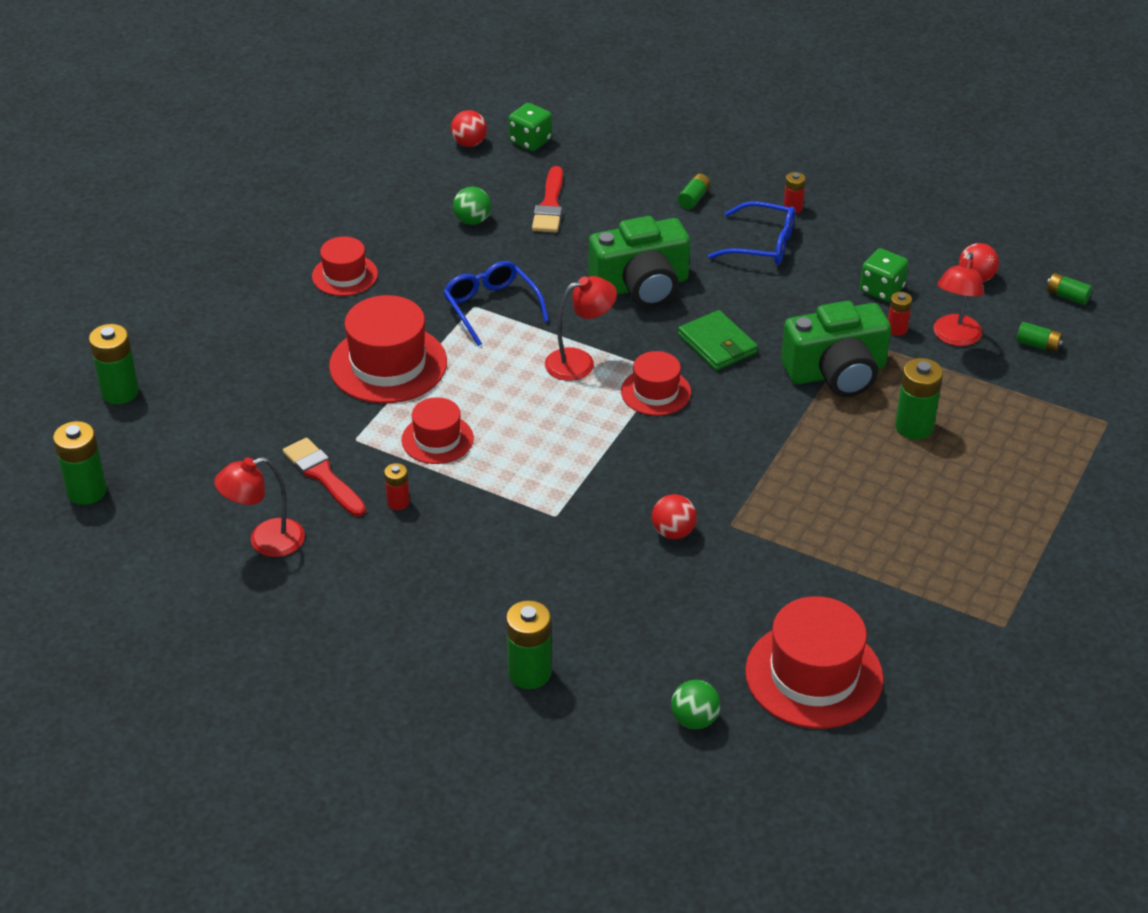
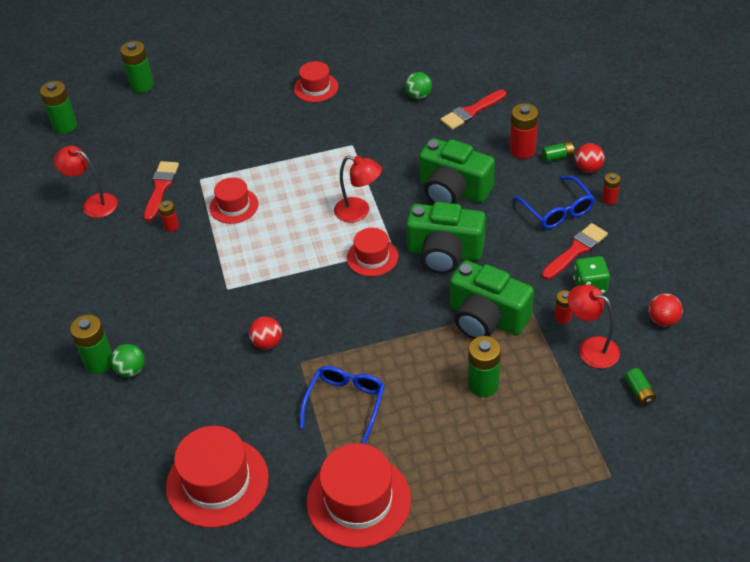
camera: 50 degrees right, 5 degrees up
red hat [329,295,447,404] -> red hat moved to [307,443,411,548]
blue glasses [443,261,549,346] -> blue glasses moved to [300,366,385,444]
red ball [451,110,487,147] -> red ball moved to [575,143,605,173]
green dice [508,103,552,151] -> none
green ball [671,680,721,729] -> green ball moved to [111,344,145,377]
green wallet [678,310,758,371] -> green camera [406,202,486,274]
red lamp [933,253,984,346] -> red lamp turned 60 degrees clockwise [568,285,620,368]
green battery [1047,273,1092,305] -> none
none -> red battery [510,103,538,159]
none -> red brush [542,223,608,280]

